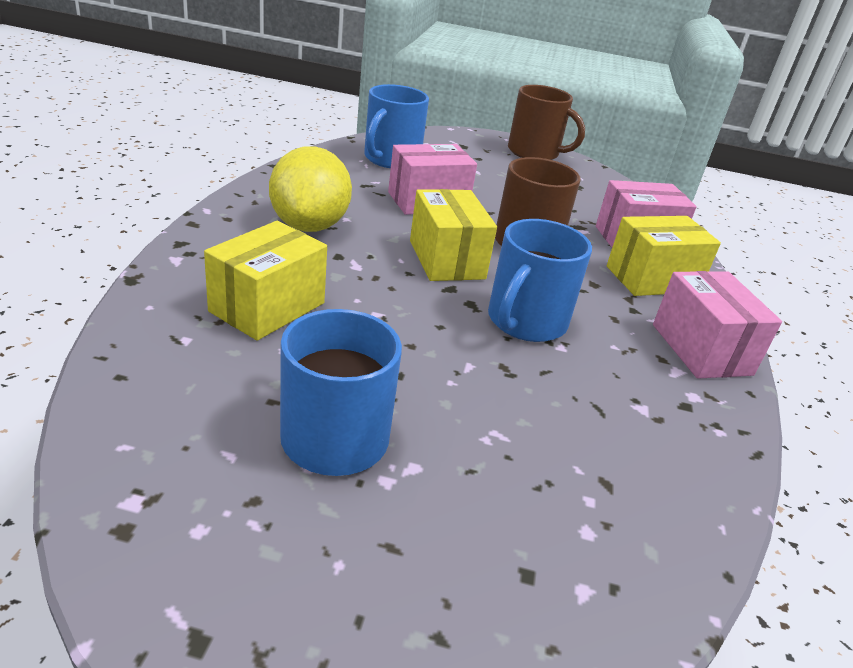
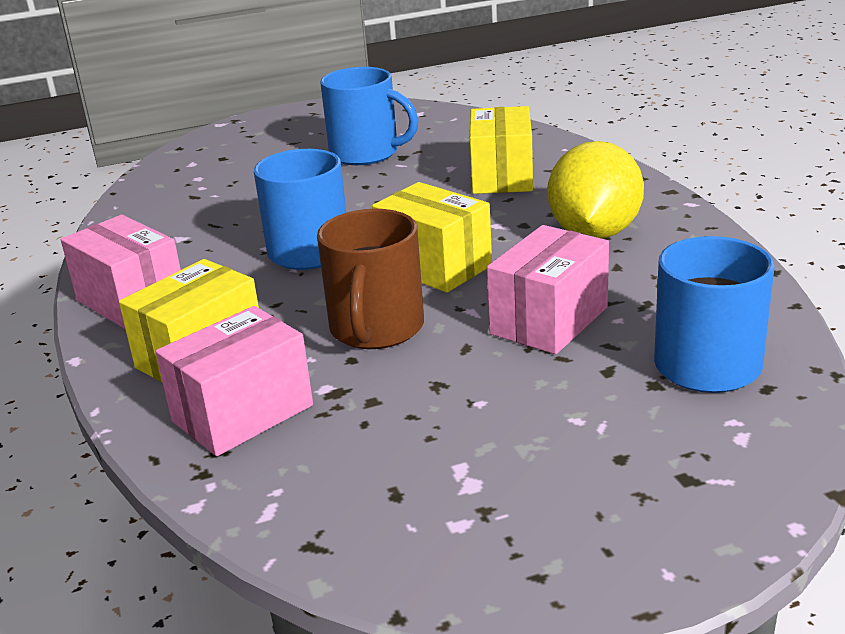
camera: 155 degrees right, 5 degrees down
yellow lemon [269,146,352,232] -> yellow lemon turned 45 degrees clockwise [548,141,644,239]
brown mug [508,85,585,160] -> none

